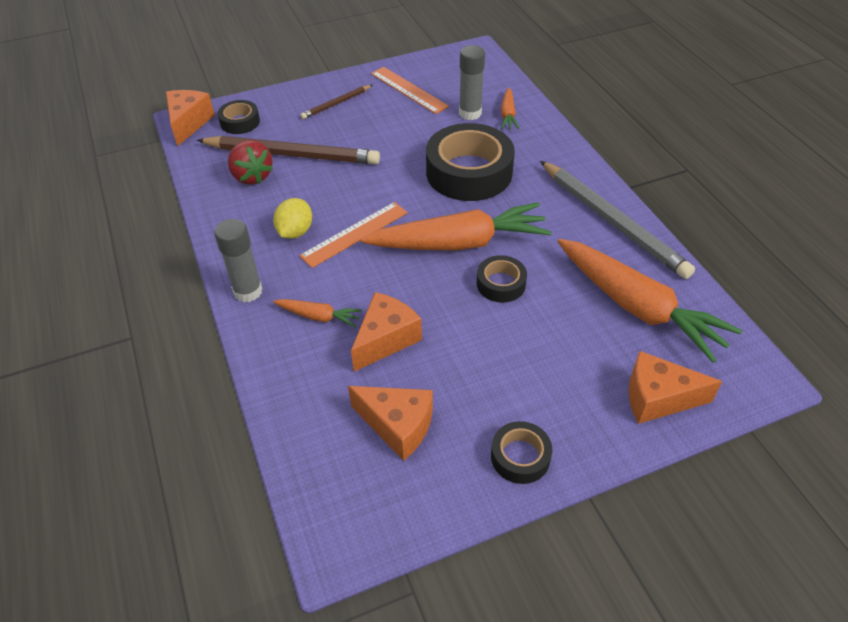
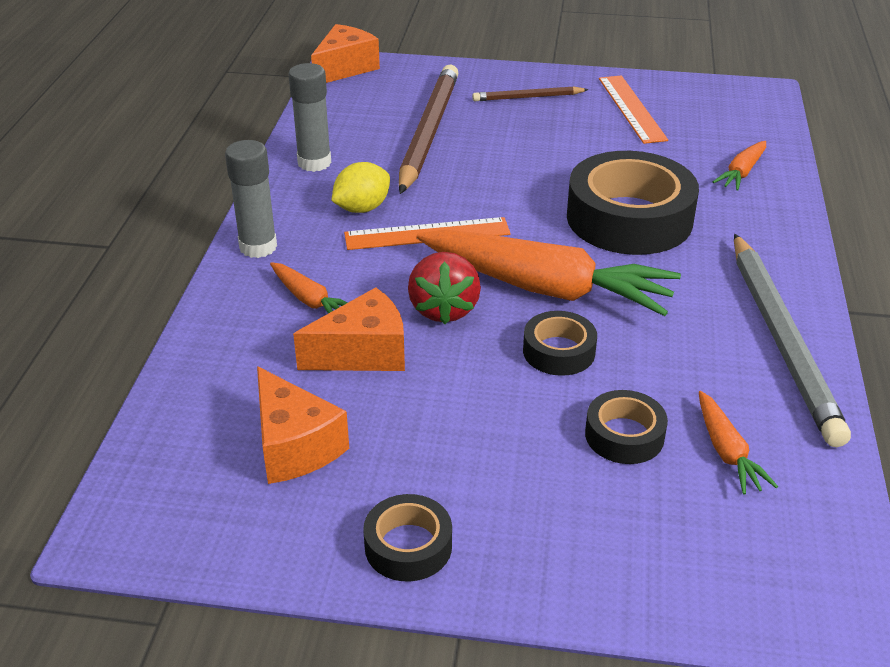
camera: 30 degrees right, 10 degrees down
brown pencil [197,136,380,165] -> brown pencil turned 120 degrees counterclockwise [399,65,459,194]
black tape [217,100,260,134] -> black tape moved to [585,390,668,464]
red strawberry [228,140,273,185] -> red strawberry moved to [408,252,481,324]
grey glue stick [459,45,485,120] -> grey glue stick moved to [288,63,331,172]
orange carrot [558,239,742,363] -> orange carrot [699,391,778,495], size x0.45
orange cheese [629,351,722,424] -> none

